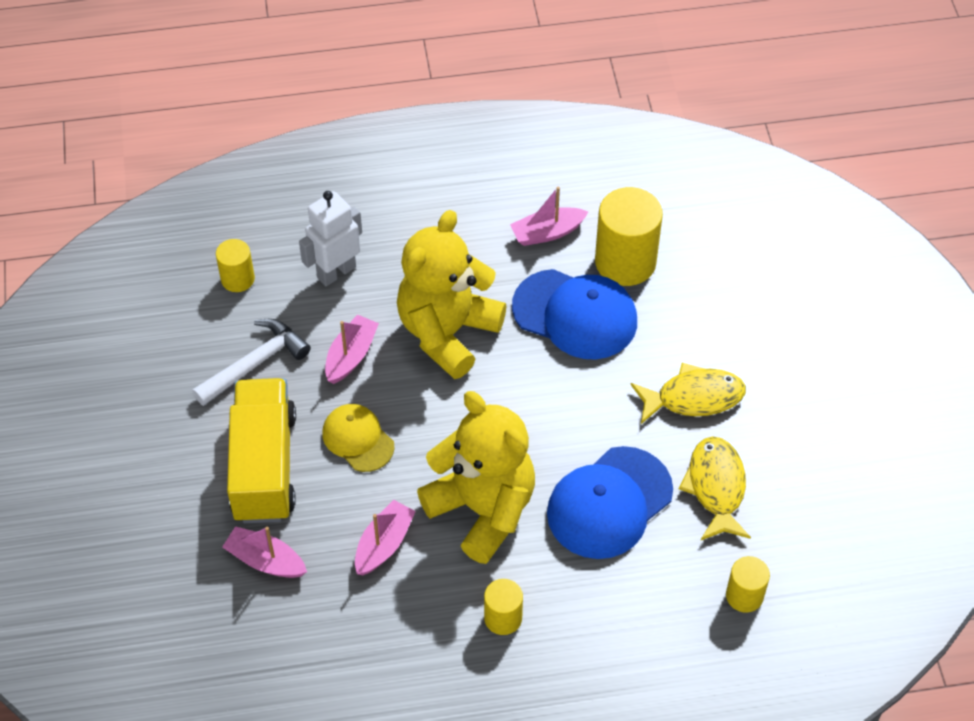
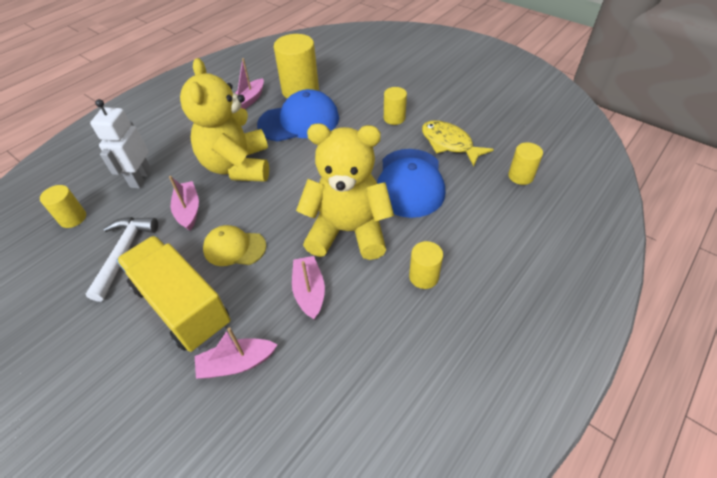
camera: 40 degrees left, 5 degrees down
yellow fish [630,363,746,424] -> yellow cylinder [384,87,407,125]

